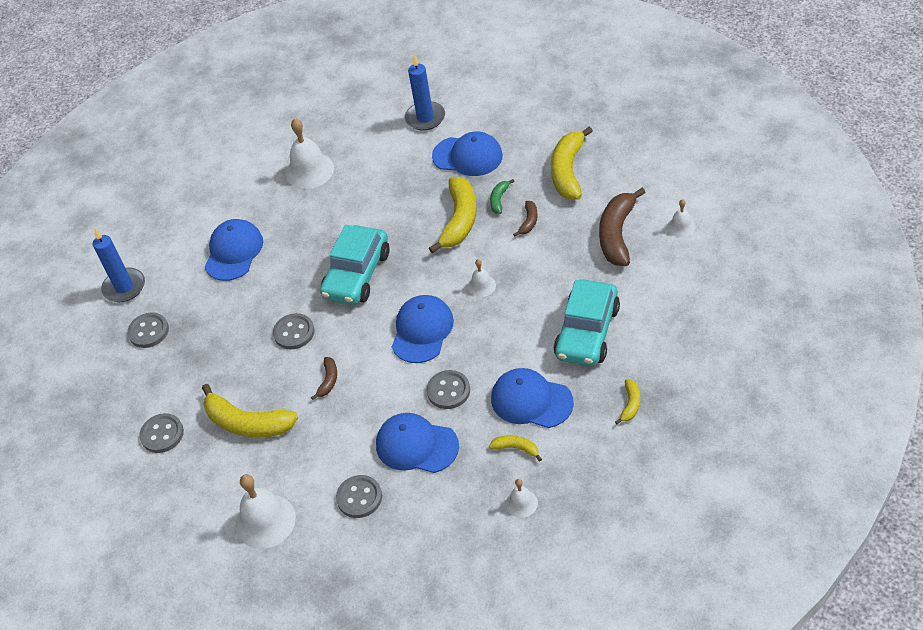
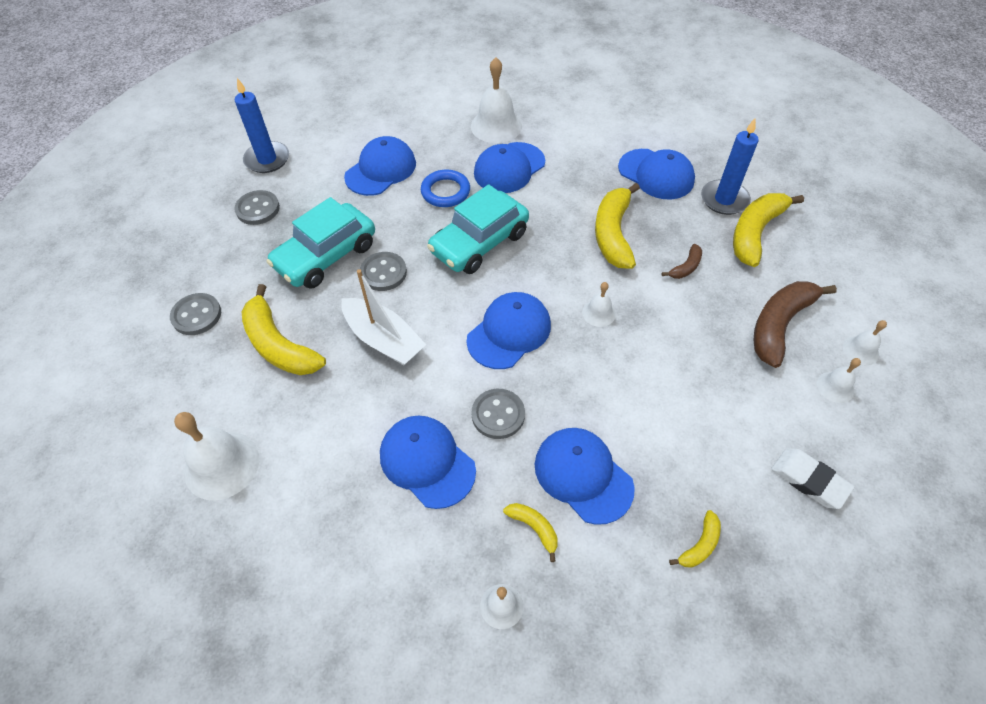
camera: 20 degrees right, 5 degrees up
brown banana [311,357,337,400] -> white boat [341,269,426,366]
grey button [336,475,382,518] -> none
blue candle [405,55,445,131] -> blue candle moved to [701,118,759,215]
yellow banana [429,177,477,253] -> yellow banana turned 150 degrees clockwise [595,183,640,269]
green banana [490,179,514,214] -> none
turquoise car [554,279,620,366] -> turquoise car moved to [266,197,375,289]
none -> blue ring [421,169,470,207]
none -> blue cap [474,142,545,193]
none -> white eraser [771,448,854,509]
none -> white bell [817,358,861,403]

